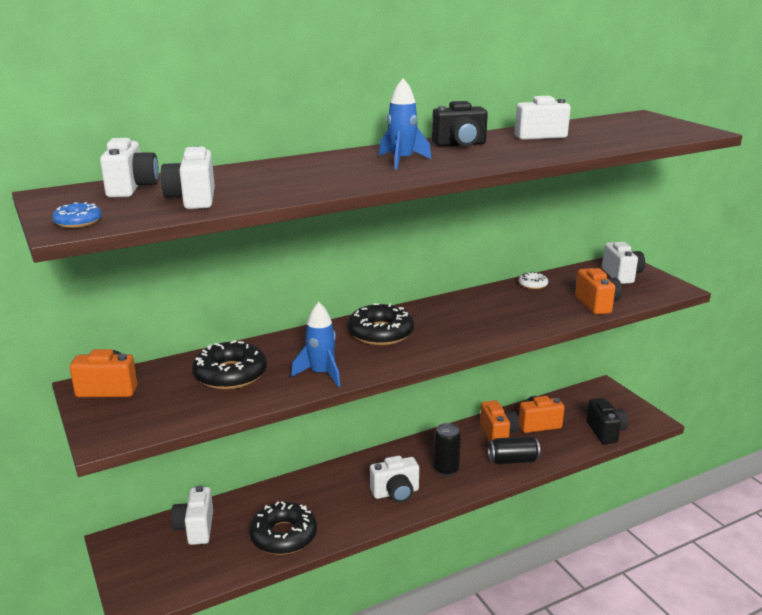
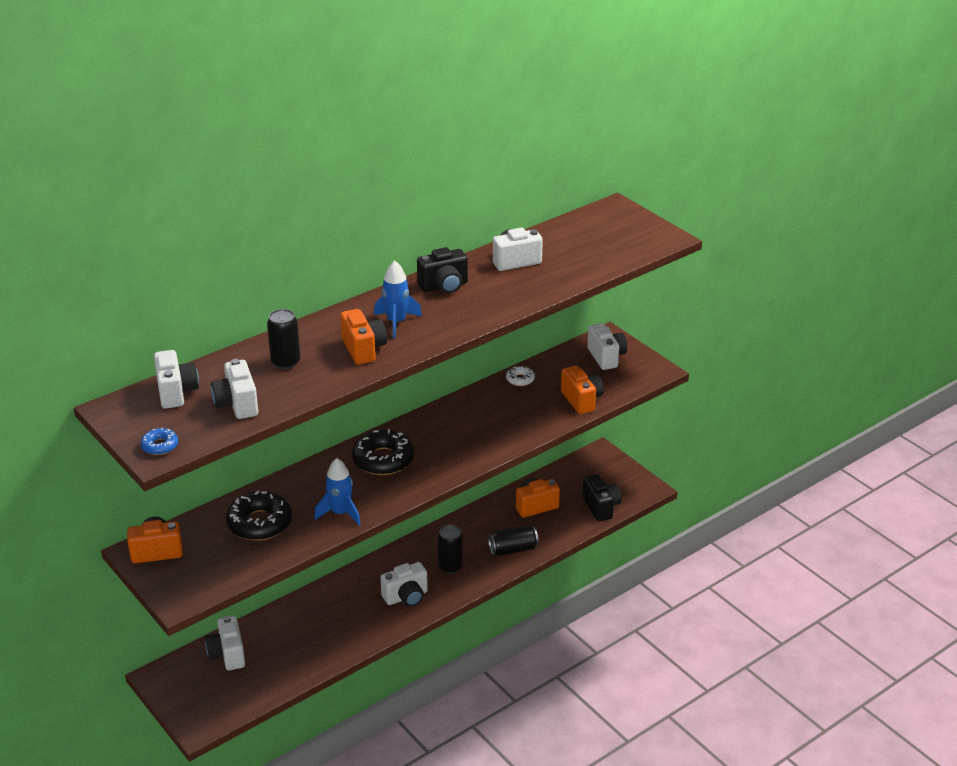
camera: 10 degrees left, 10 degrees up
black donut [249,501,317,555] -> none
orange camera [480,401,519,441] -> orange camera moved to [341,309,387,365]
none -> black can [267,309,300,369]

